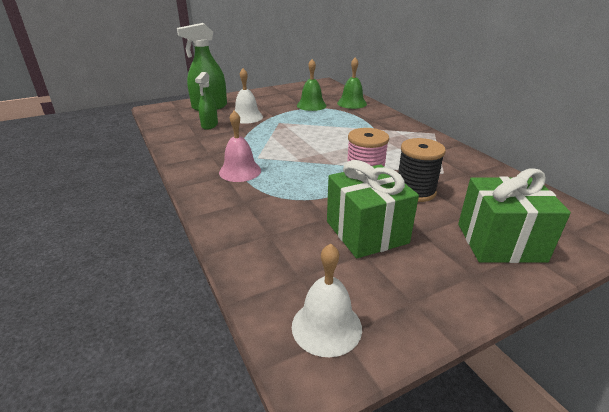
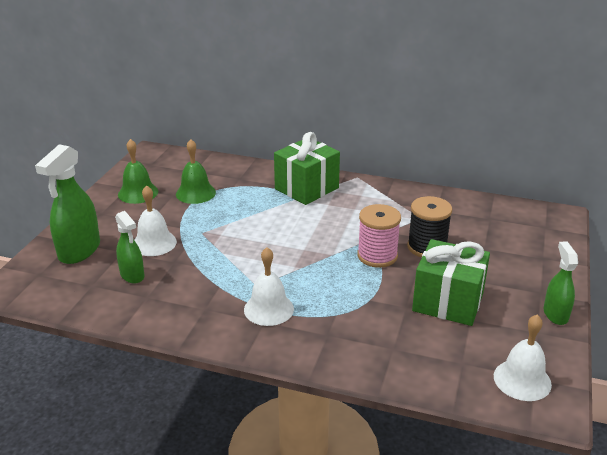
camera: 45 degrees left, 0 degrees up
pink bell [219,111,261,182] -> white bell [244,247,294,326]
green bell [337,57,367,109] -> green bell moved to [118,139,158,204]
green gift [458,168,571,263] -> green gift moved to [274,132,340,205]
none -> green spray bottle [543,242,578,325]

